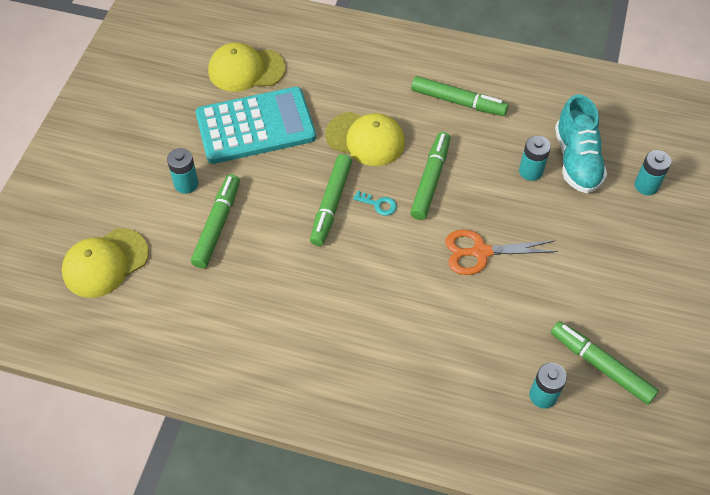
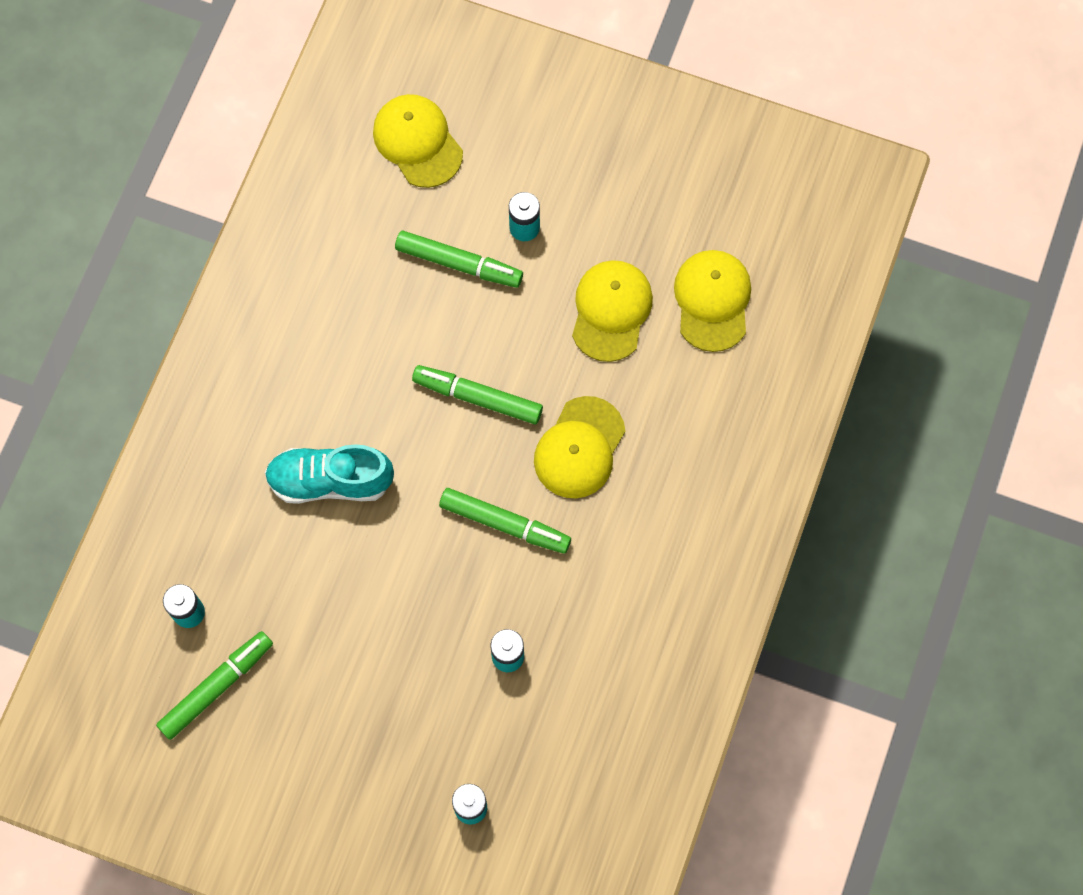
camera: 95 degrees right, 15 degrees up
turquoise calculator [196,87,316,164] -> yellow cap [572,260,653,362]
turquoise key [353,191,397,216] -> none
green marker [411,76,508,116] -> none
orange scissors [445,230,558,275] -> none
turquoise shoe [555,94,607,193] -> turquoise shoe moved to [265,444,394,504]

